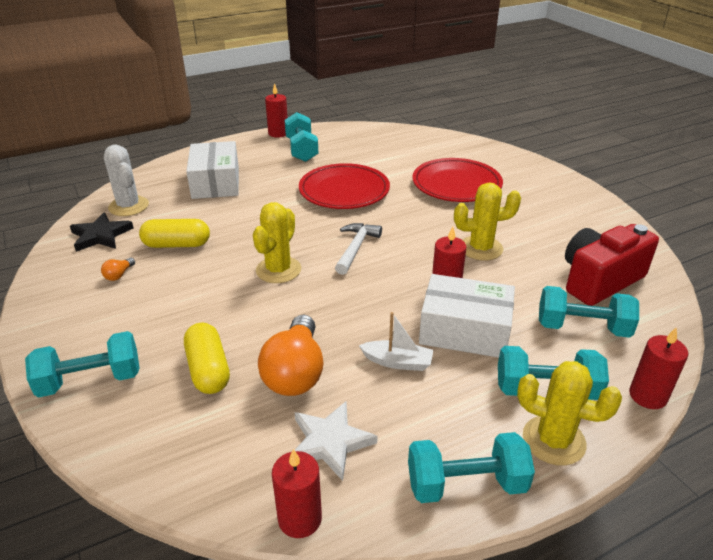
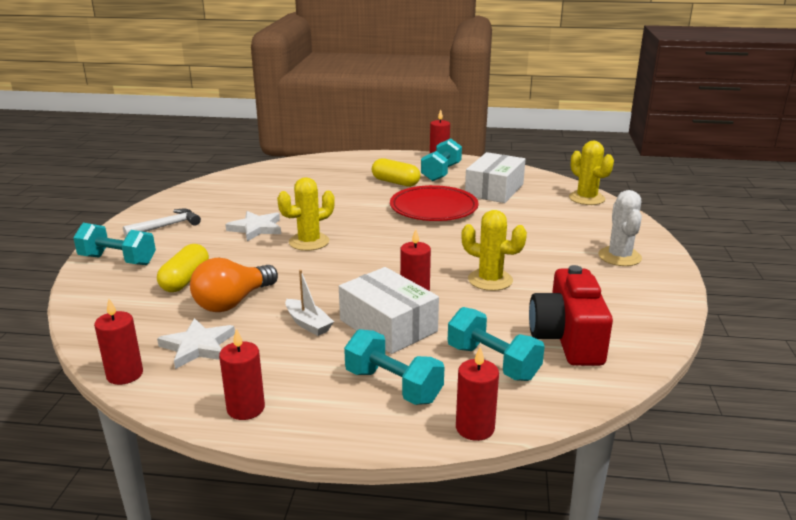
camera: 35 degrees right, 10 degrees down
black star [70,212,133,252] -> none
orange light bulb [101,258,135,281] -> none
white cactus [104,145,149,216] -> white cactus moved to [598,190,642,266]
yellow capsule [139,219,210,248] -> yellow capsule moved to [372,158,420,187]
white box [186,141,239,199] -> white box moved to [465,152,526,203]
white hammer [335,223,382,275] -> white hammer moved to [123,209,201,237]
turquoise dumbbell [408,432,535,503] -> red candle [219,329,265,420]
red plate [412,158,503,202] -> none
yellow cactus [517,361,622,466] -> yellow cactus moved to [569,141,614,205]
red camera [565,224,659,306] -> red camera turned 90 degrees counterclockwise [529,265,613,366]
none -> white star [225,211,281,241]

